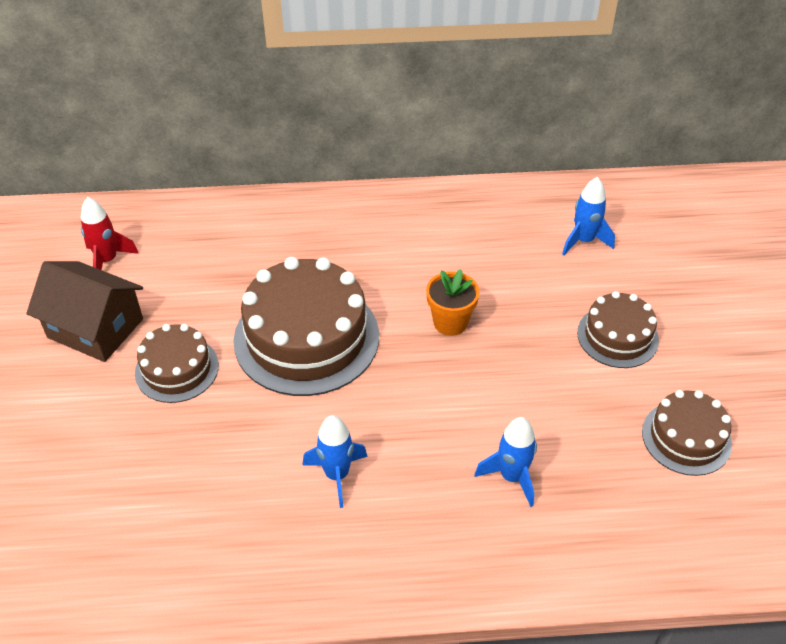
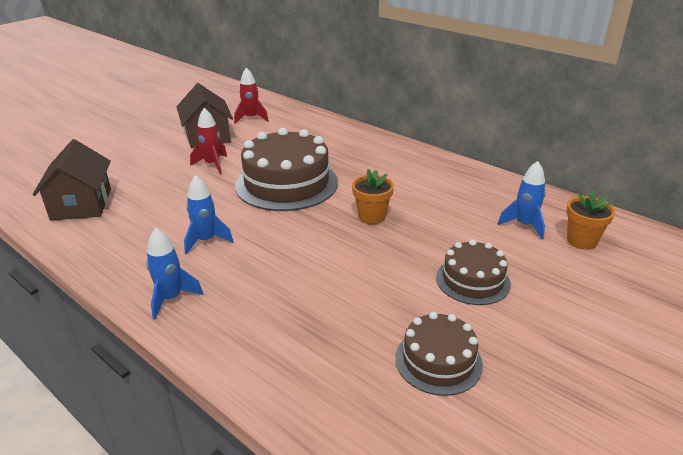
camera: 45 degrees right, 15 degrees down
brown cake [135,324,219,403] -> red rocket [190,108,227,174]
blue rocket [475,417,537,507] -> blue rocket moved to [146,228,203,319]
none -> brown house [33,139,111,221]
none -> orange flower pot [566,190,615,250]

